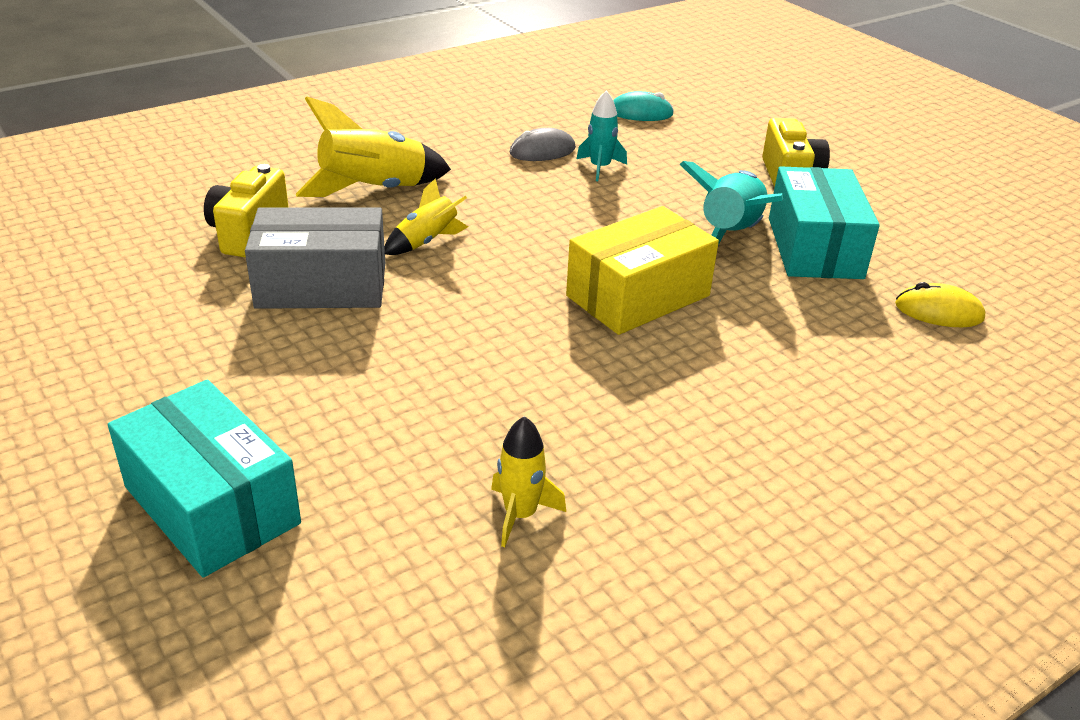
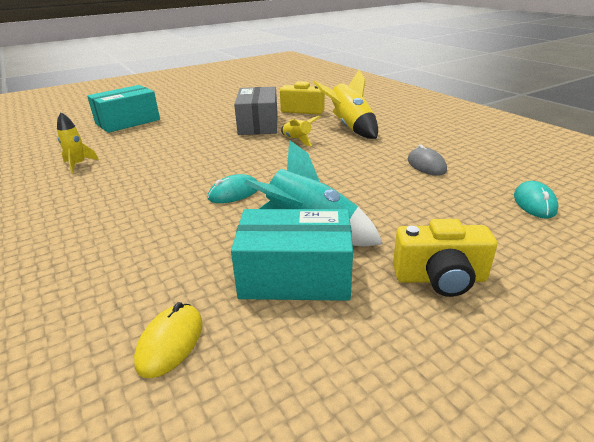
camera: 95 degrees right, 5 degrees down
yellow box [566,206,719,335] -> turquoise mouse [208,174,258,203]
turquoise rocket [577,90,627,181] -> none

